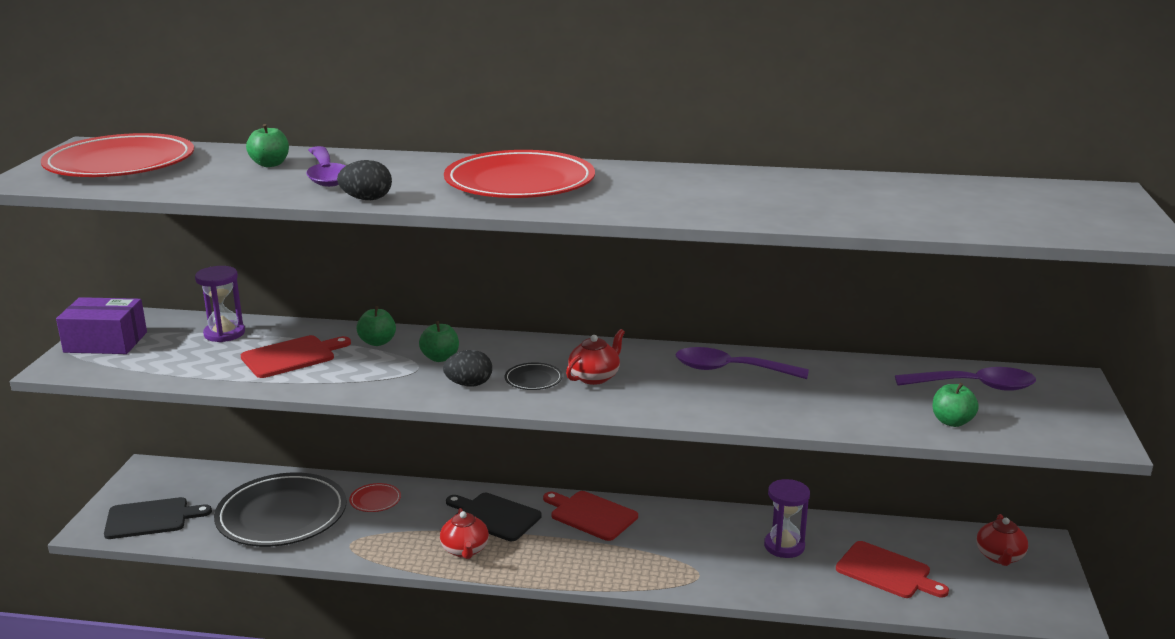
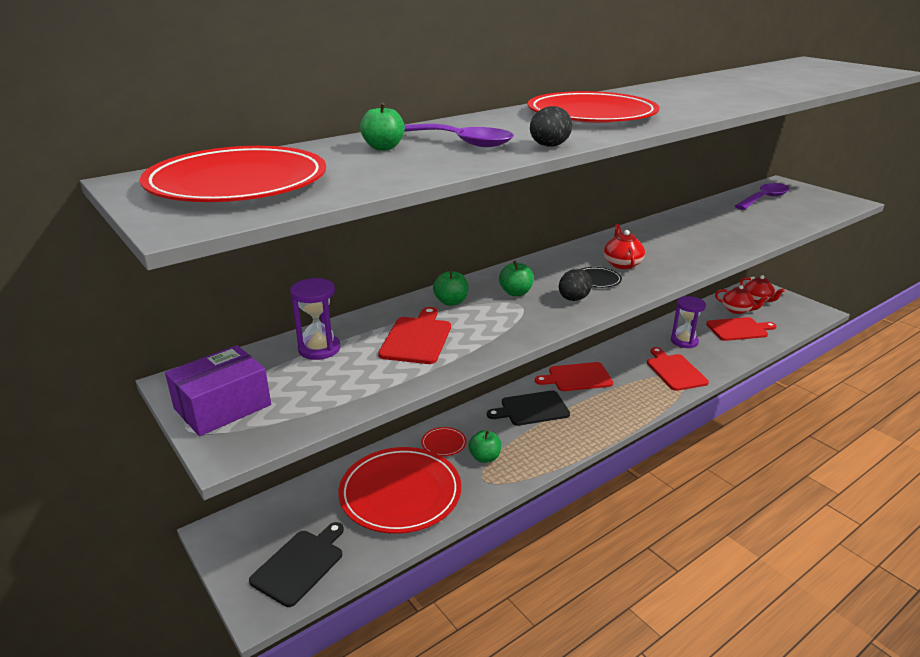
camera: 45 degrees left, 5 degrees up
black plate [214,472,347,547] -> red plate [338,447,461,534]
red teapot [440,508,489,559] -> red teapot moved to [715,285,768,314]
purple spoon [676,347,809,379] -> none
green apple [933,383,979,427] -> green apple moved to [468,430,501,463]
none -> red cutting board [647,347,709,391]

